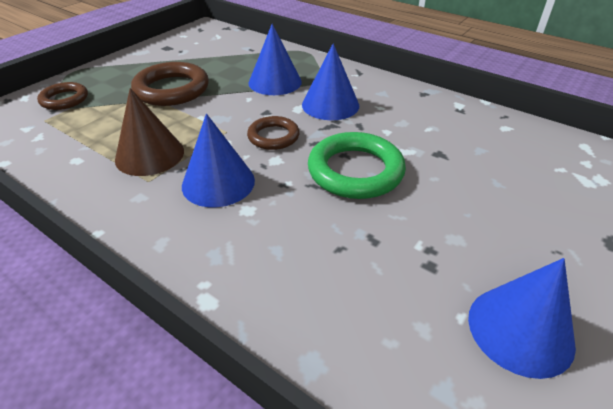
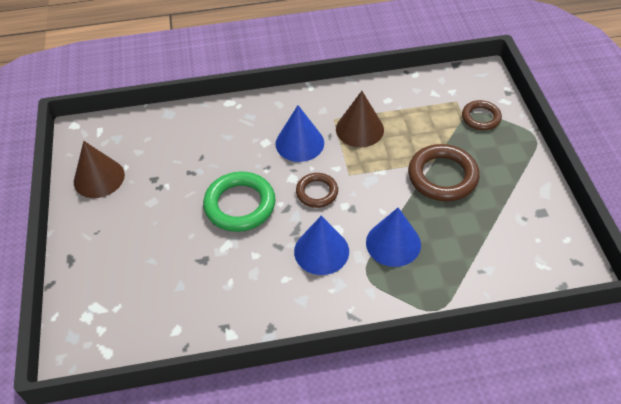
camera: 135 degrees right, 10 degrees up
blue cone [468,258,576,379] -> brown cone [74,141,125,198]

